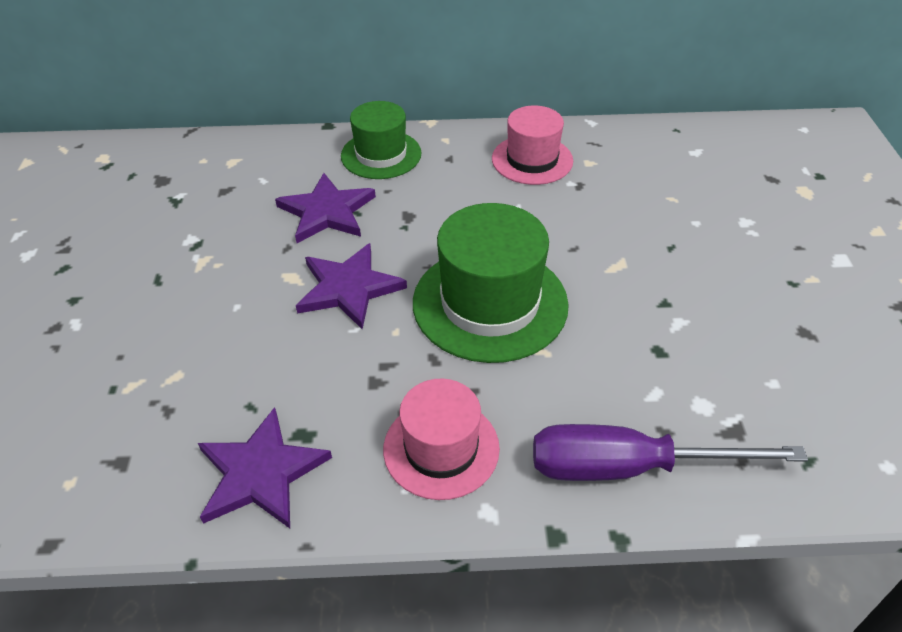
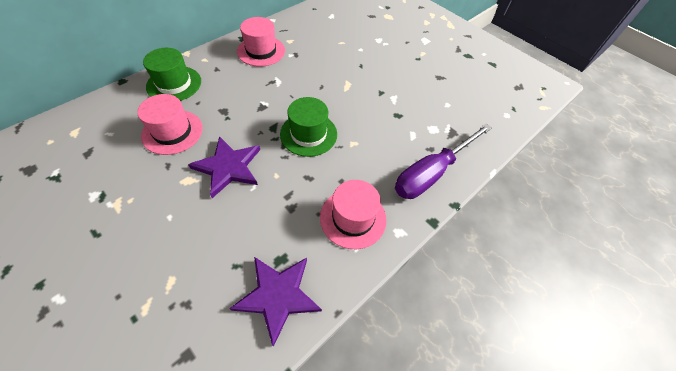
camera: 45 degrees left, 10 degrees up
purple star [275,173,376,243] -> pink hat [137,94,203,155]
green hat [413,203,569,363] -> green hat [280,97,337,157], size x0.64

